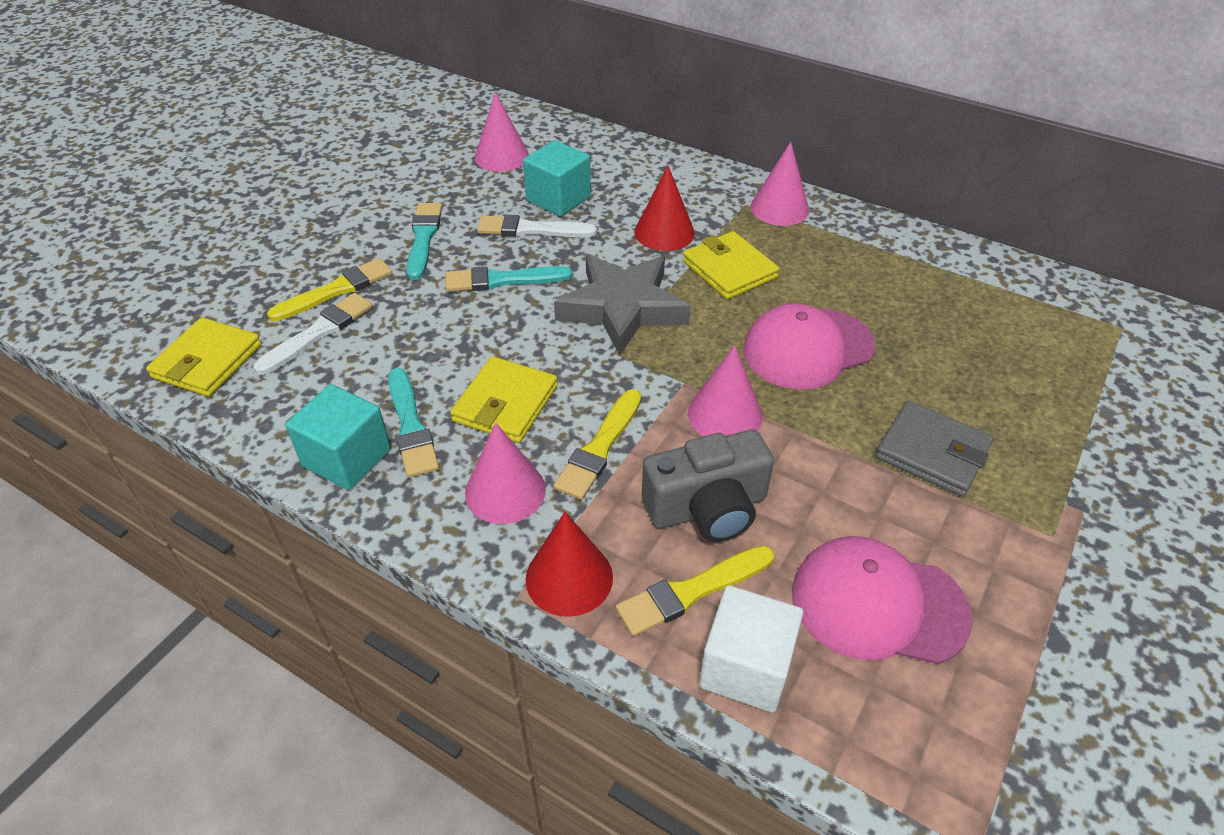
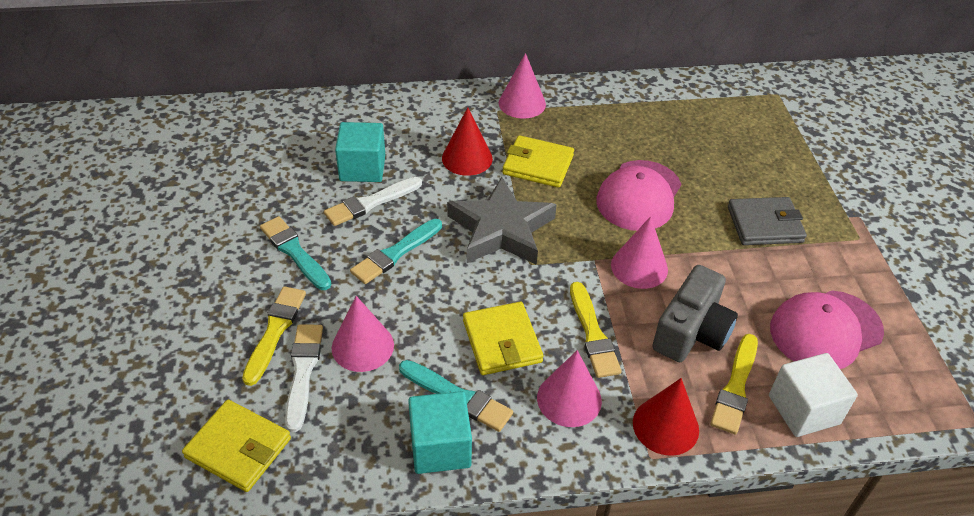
camera: 40 degrees left, 0 degrees up
yellow wallet [146,317,262,397] -> yellow wallet turned 45 degrees counterclockwise [182,400,291,492]
pink cone [475,92,529,172] -> pink cone moved to [332,296,394,372]

